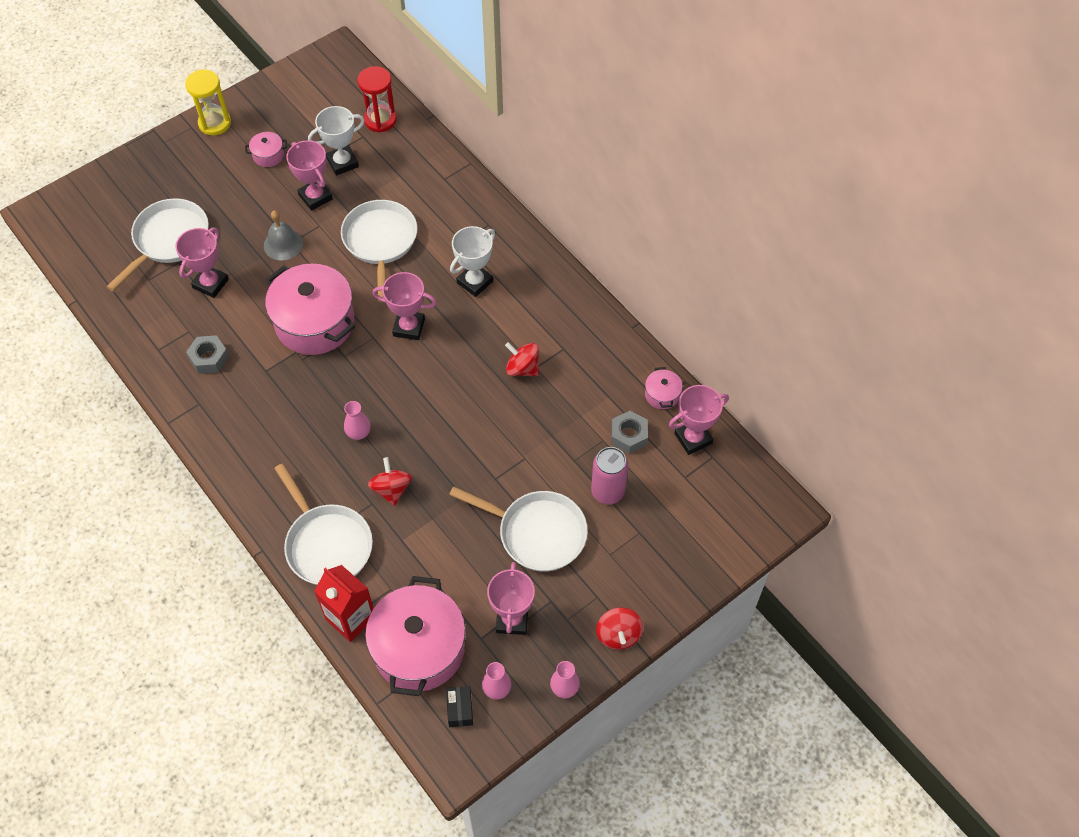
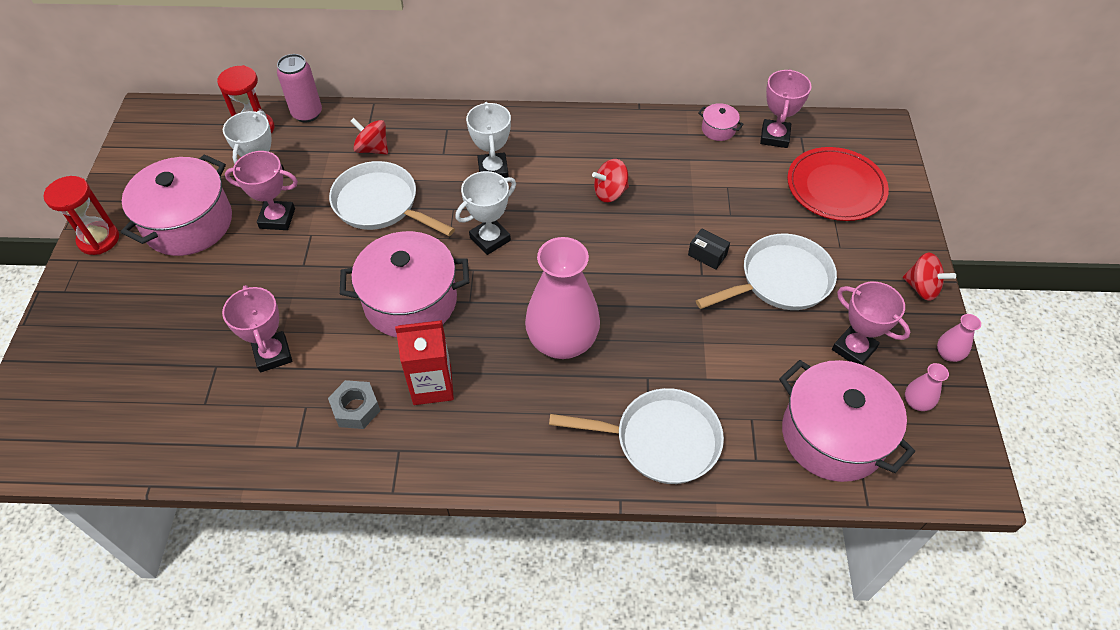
camera: 50 degrees left, 5 degrees down
white pan [107,198,209,291] -> none
yellow hourglass [185,70,231,135] -> red hourglass [44,176,119,255]
pink pot [245,132,287,167] -> pink pot [121,154,232,256], size x2.36
grey bell [264,210,303,260] -> none
red carton [314,565,374,642] -> red carton moved to [395,320,454,405]
pink vase [344,401,371,440] -> pink vase [525,237,600,359], size x2.39
red spinning top [368,457,412,506] -> red spinning top moved to [350,118,388,155]
pink trophy [372,272,437,340] -> white trophy [455,171,516,255]
black box [446,686,473,727] -> black box moved to [688,228,730,269]
pink can [591,447,628,504] -> pink can moved to [277,54,322,123]
grey nut [611,411,648,454] -> none
none -> red plate [787,147,889,221]

